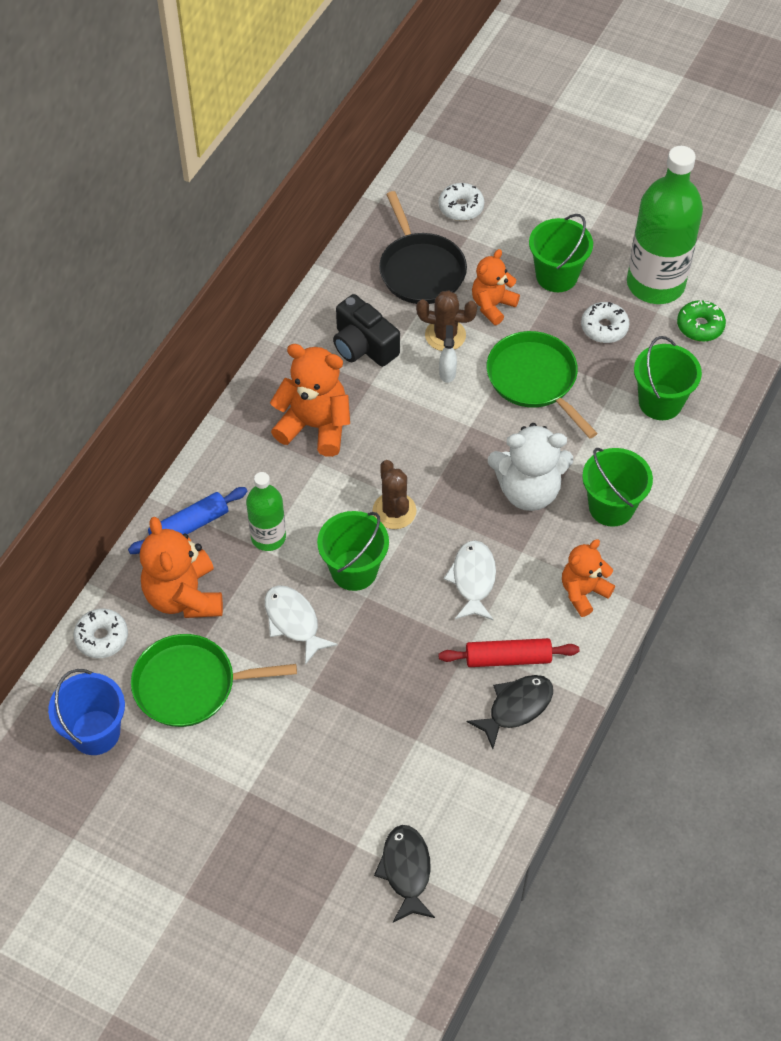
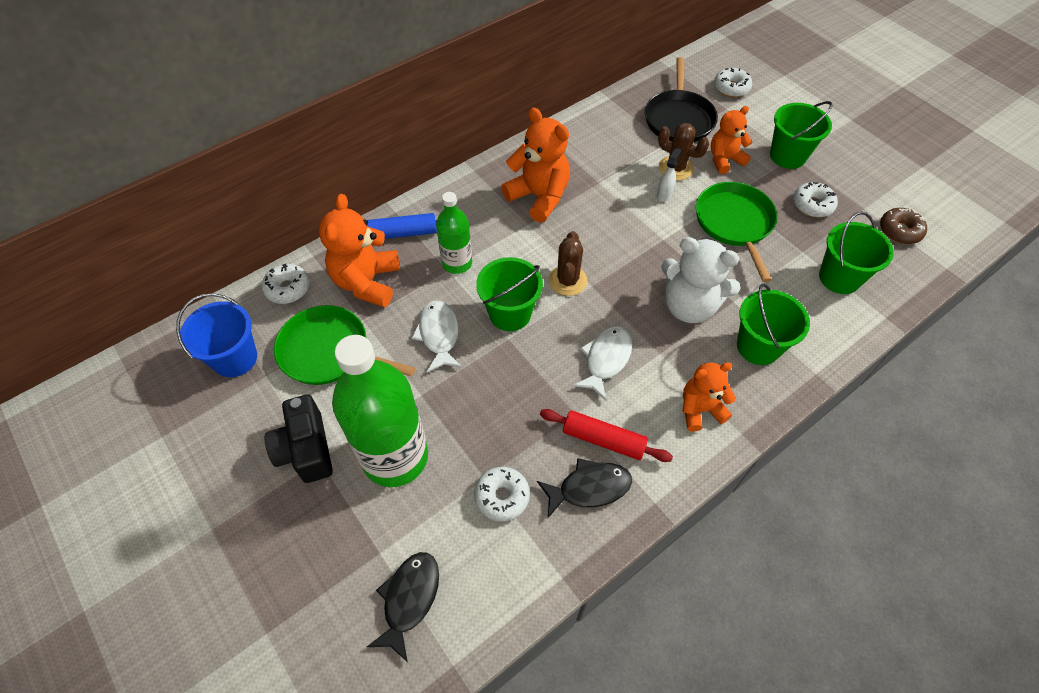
camera: 25 degrees right, 0 degrees up
black camera [333,294,400,367] -> black camera moved to [265,394,333,483]
green bottle [627,146,703,304] -> green bottle moved to [332,335,428,487]
green donut [677,300,726,342] -> brown donut [880,208,927,244]
none -> white donut [474,467,530,521]

